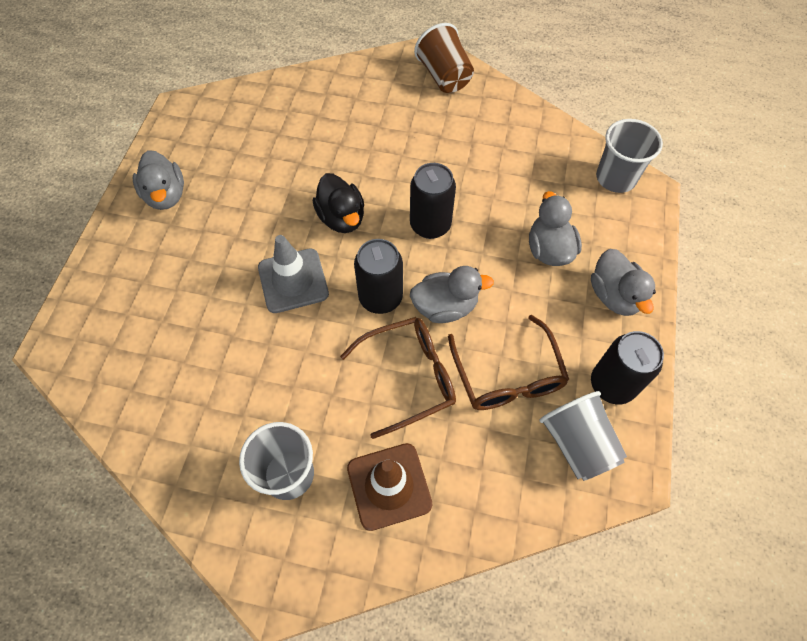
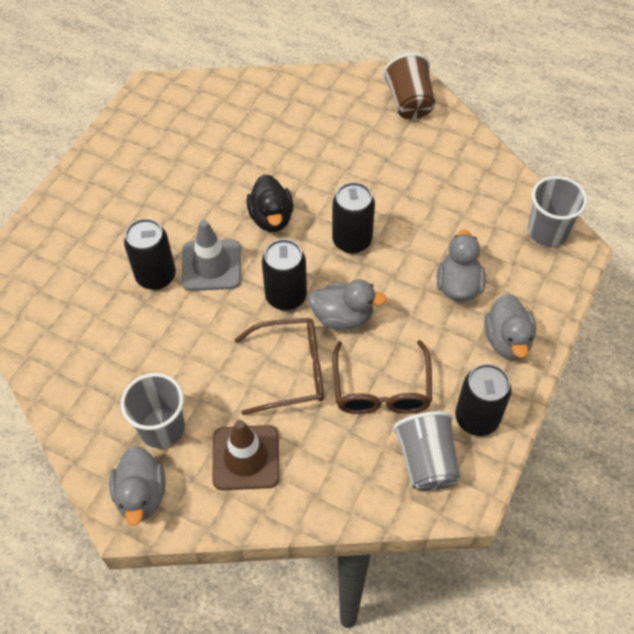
camera: 15 degrees right, 5 degrees down
grey duck [133,150,184,210] -> grey duck moved to [109,446,166,525]
none -> black can [124,219,176,290]

